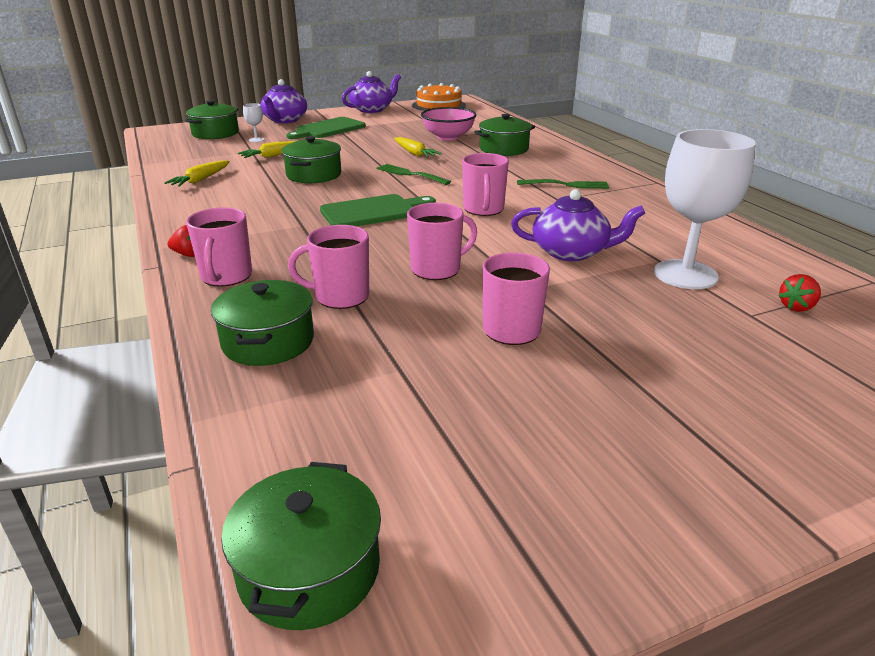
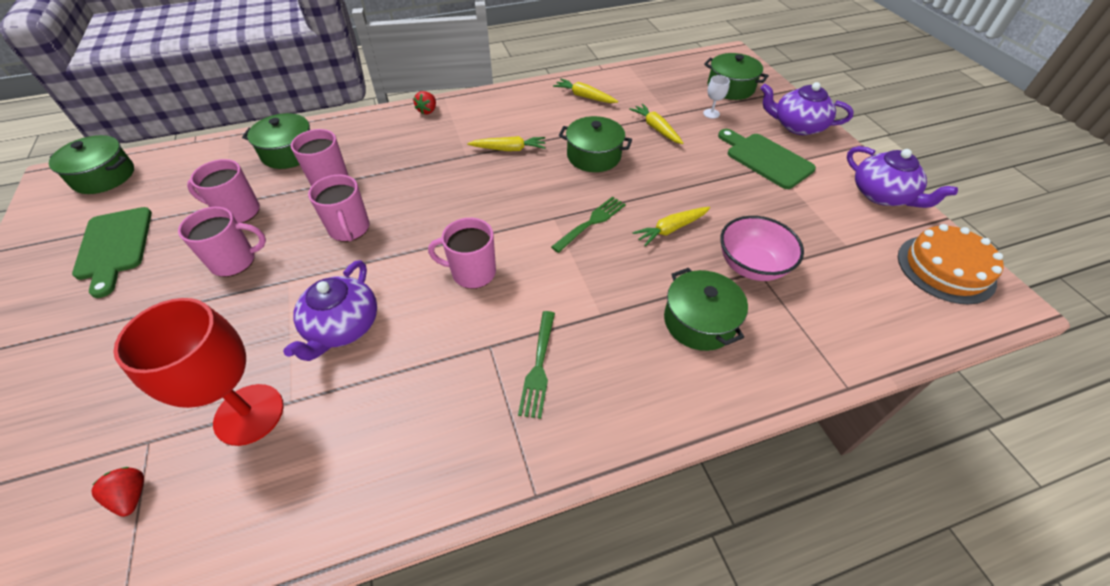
camera: 95 degrees right, 20 degrees up
pink mug [186,207,252,287] -> pink mug moved to [187,159,260,223]
green cutting board [320,194,436,226] -> green cutting board moved to [72,207,152,298]
white goblet [654,129,756,289] -> red goblet [113,298,284,446]
none -> yellow carrot [467,136,546,151]

